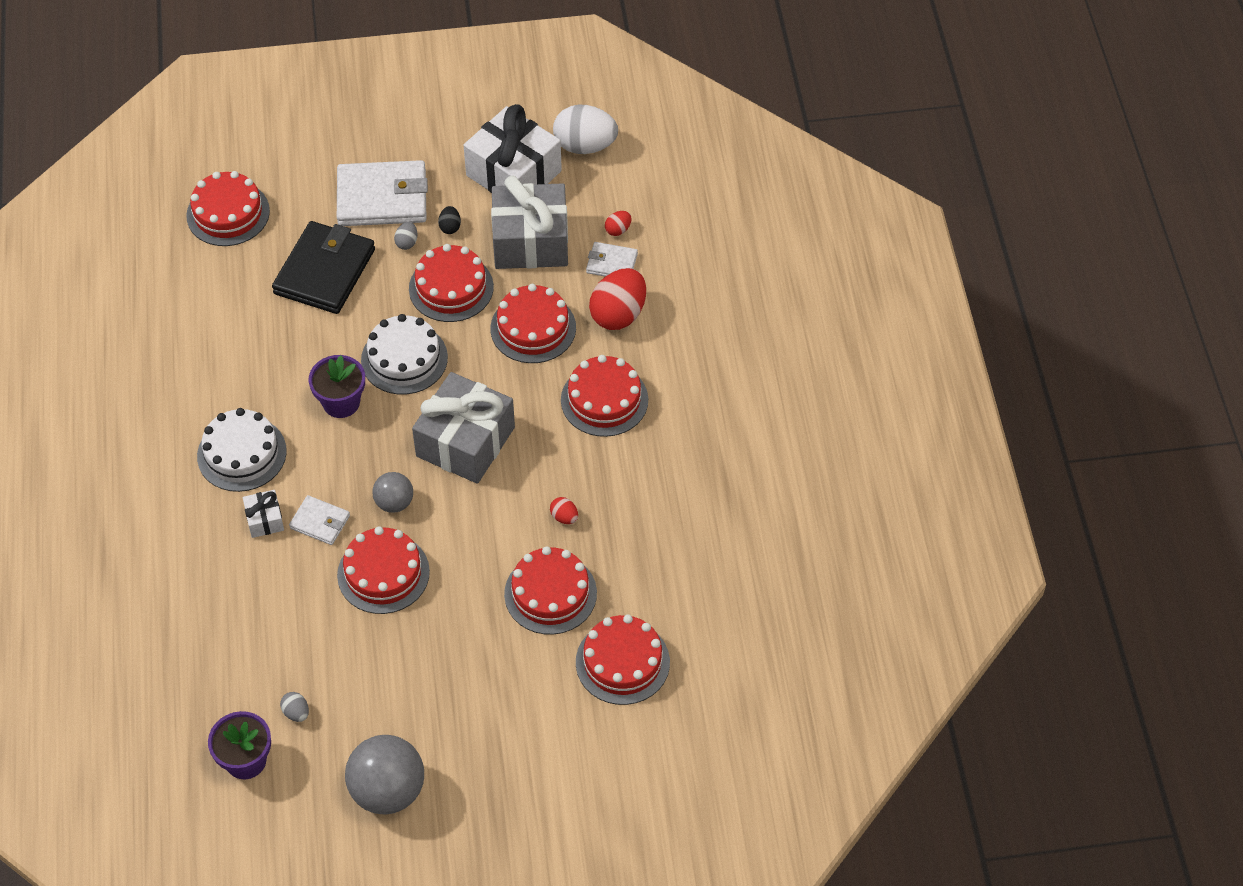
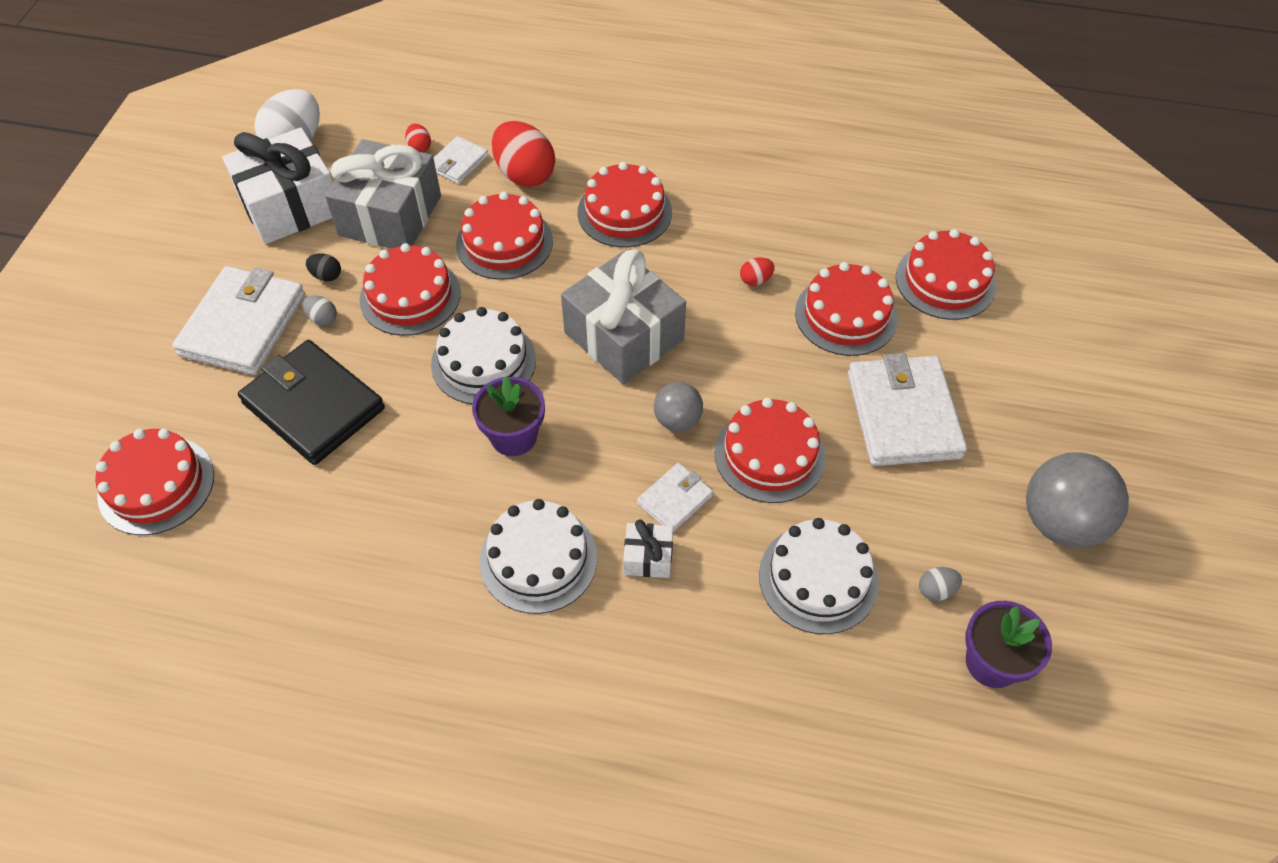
camera: 70 degrees left, 0 degrees up
none -> white cake [759,518,879,634]
none -> white wallet [848,353,967,466]

